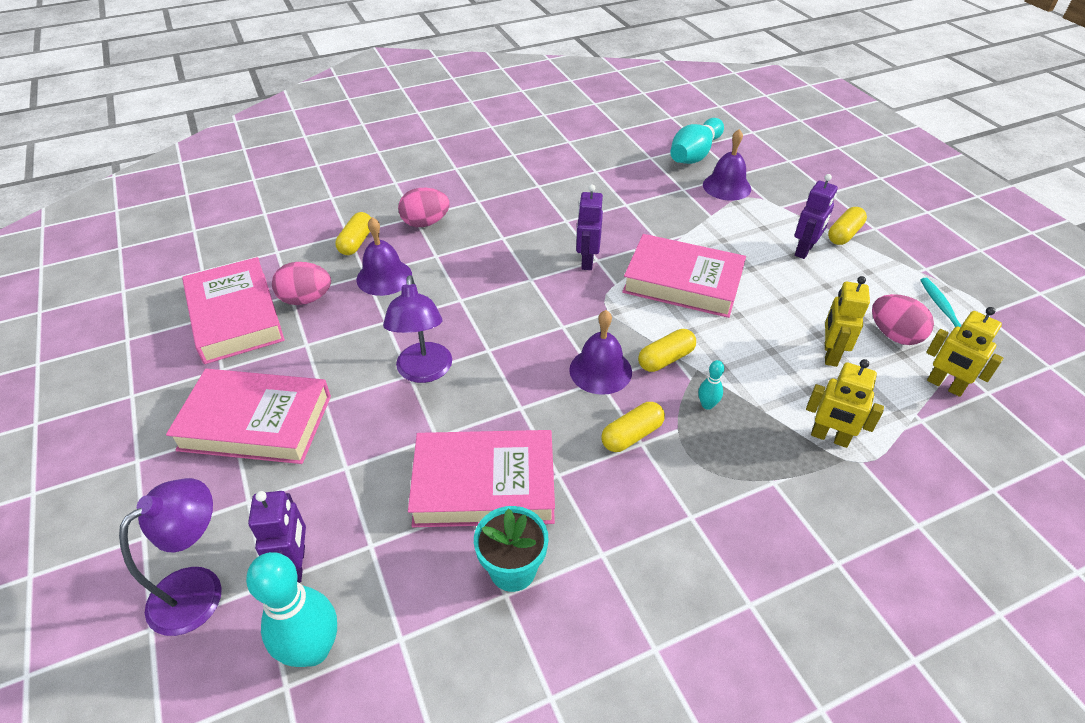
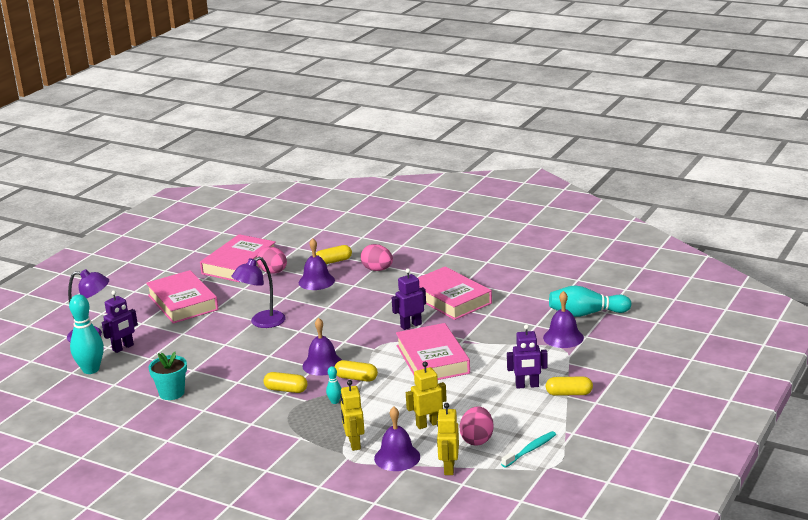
camera: 55 degrees right, 20 degrees down
pink book [408,430,555,527] -> pink book moved to [418,267,492,320]
none -> purple bell [374,407,420,471]

